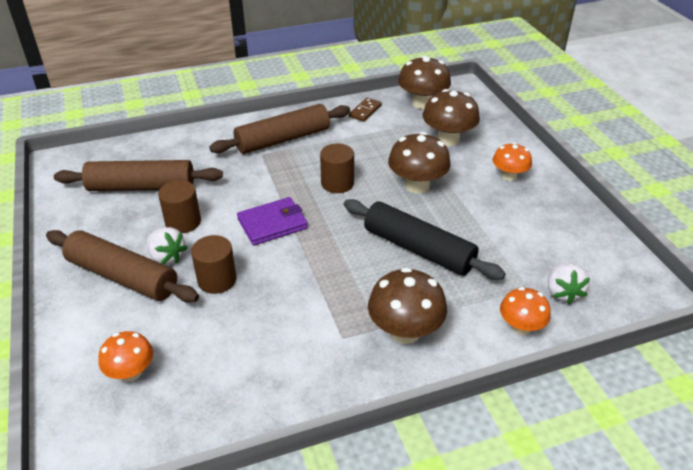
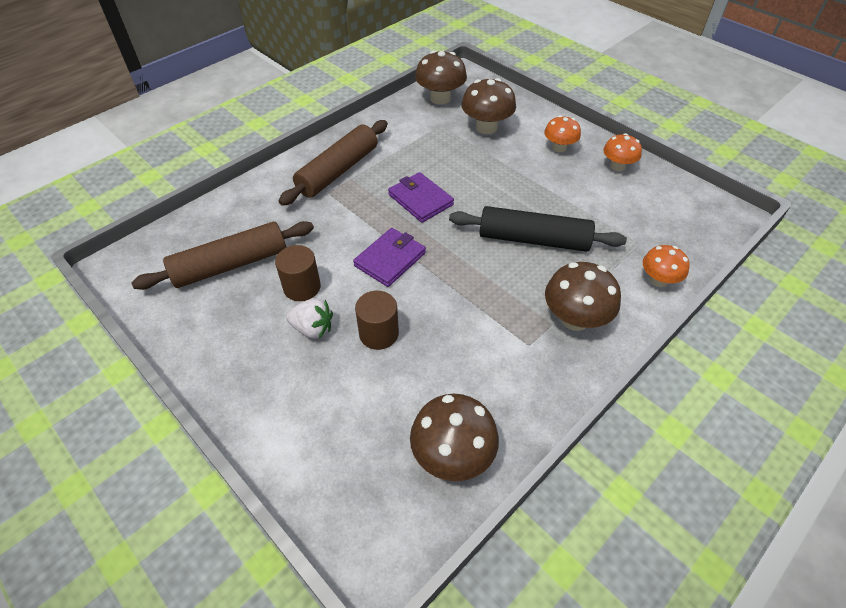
camera: 25 degrees left, 10 degrees up
brown rolling pin [46,230,199,303] -> none
orange mushroom [98,331,153,382] -> orange mushroom moved to [603,133,642,171]
brown cylinder [320,144,354,193] -> purple wallet [388,172,454,223]
brown domino [349,98,382,122] -> none
brown mushroom [388,132,451,194] -> brown mushroom moved to [410,394,499,481]
white strawberry [548,262,590,304] -> none

